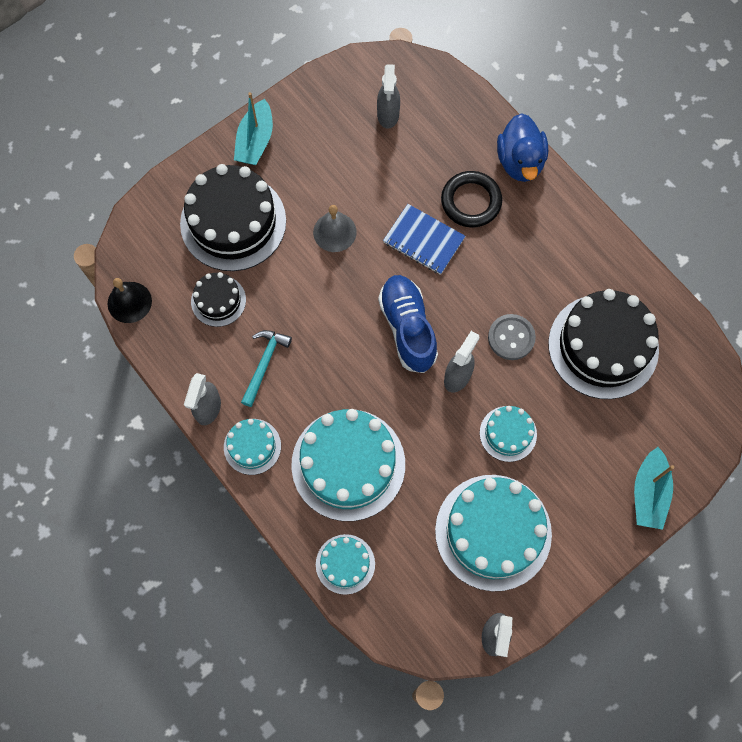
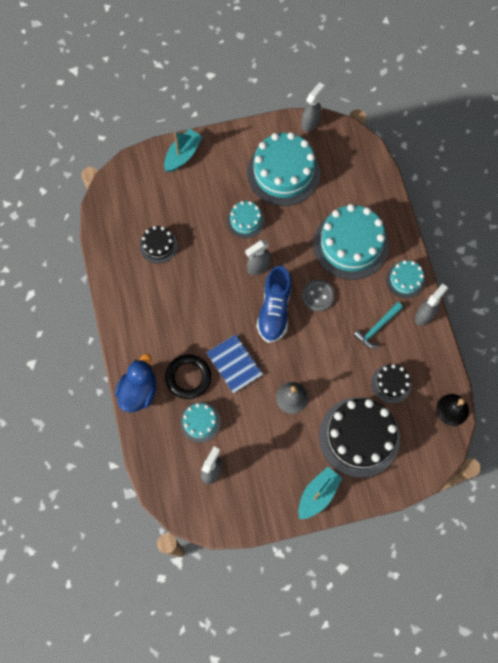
camera: 155 degrees left, 0 degrees up
turquoise cake [316,534,375,595] -> turquoise cake moved to [180,402,221,443]
grey button [488,314,536,360] -> grey button moved to [302,279,335,312]
black cake [548,289,659,399] -> black cake [140,226,178,264], size x0.51

